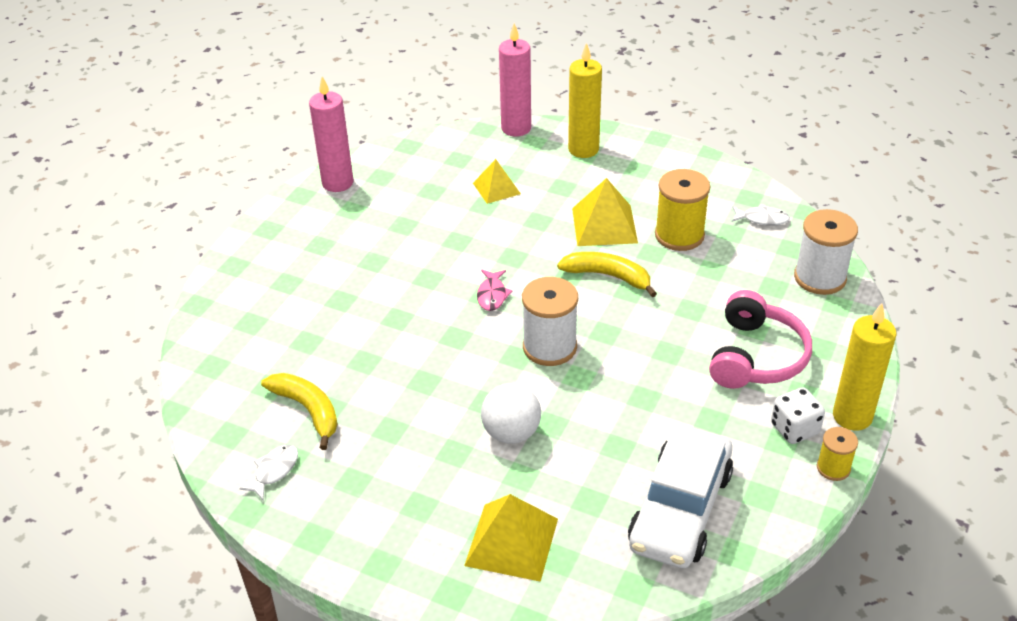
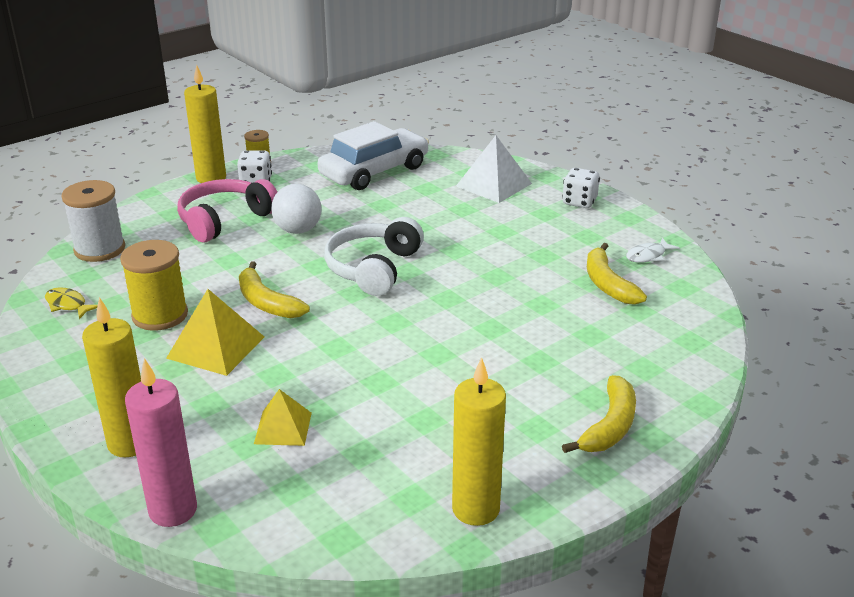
camera: 155 degrees left, 10 degrees down
pink candle [309,76,353,192] -> yellow candle [452,357,506,526]
yellow pyramid [464,494,558,582] -> white pyramid [456,135,532,203]
pink fish [477,270,513,311] -> none
white ball [481,383,541,444] -> white ball moved to [271,184,322,234]
white spool [522,277,578,366] -> white headphones [324,217,424,296]
white fish [731,204,790,226] -> yellow fish [45,287,97,319]
none -> white dice [562,168,600,208]
none -> yellow banana [562,375,636,453]

